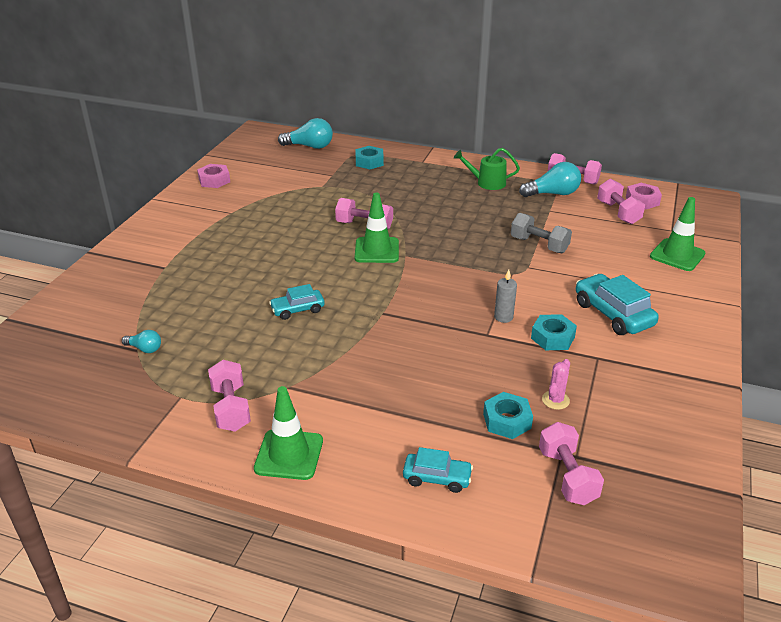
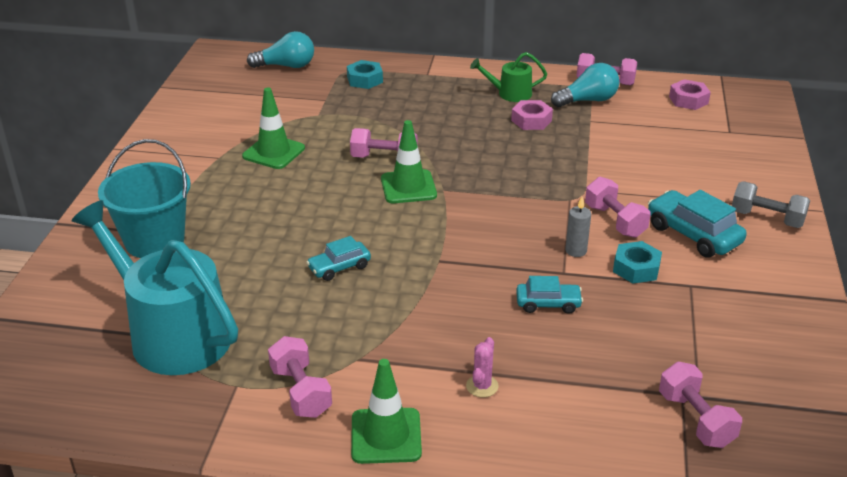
camera: 10 degrees left, 0 degrees up
turquoise light bulb [122,330,161,353] -> turquoise watering can [72,200,238,375]
pink nut [197,164,230,188] -> pink nut moved to [511,100,553,130]
turquoise car [403,447,473,493] -> turquoise car moved to [516,276,583,314]
turquoise nut [483,392,533,439] -> none
grey dumbbell [511,213,572,253] -> grey dumbbell moved to [732,181,810,228]
pink cactus [542,359,570,410] -> pink cactus moved to [466,337,499,398]
pink dumbbell [597,179,645,224] -> pink dumbbell moved to [585,177,651,238]
green traffic cone [650,197,706,271] -> green traffic cone moved to [242,88,305,169]
none -> turquoise bucket [98,139,191,258]

